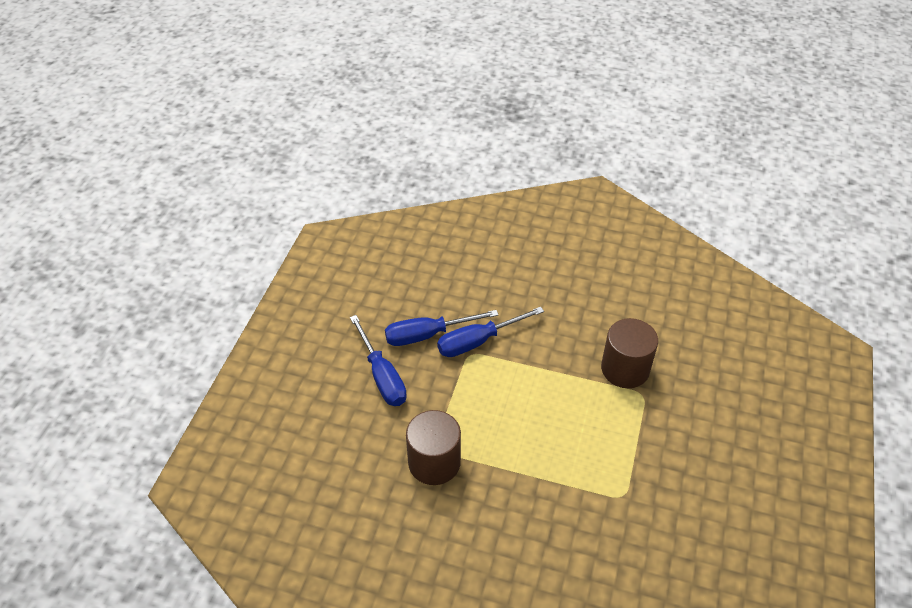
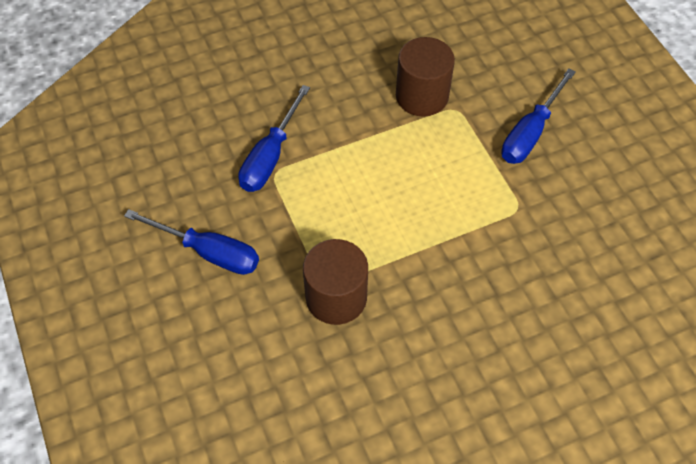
camera: 40 degrees left, 10 degrees up
blue screwdriver [385,310,498,346] -> blue screwdriver moved to [501,68,576,164]

